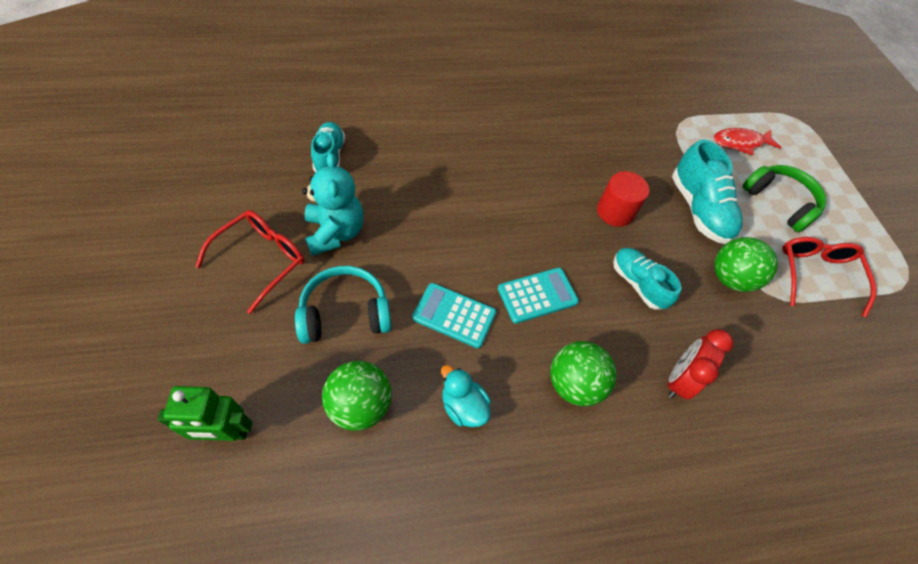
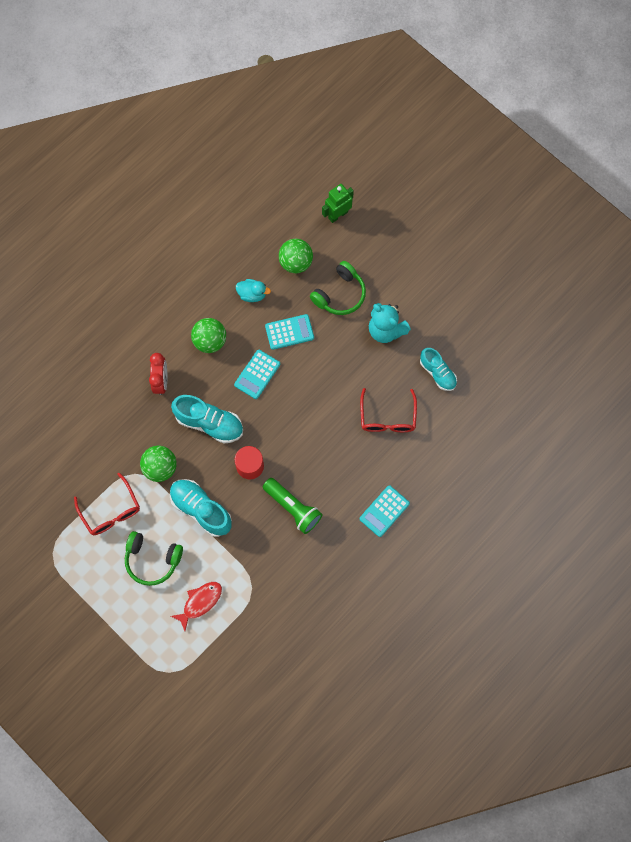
camera: 150 degrees right, 15 degrees up
red glasses [195,210,305,314] -> red glasses moved to [360,388,417,432]
turquoise headphones [295,266,391,344] -> green headphones [310,261,366,315]
turquoise shoe [613,248,682,310] -> turquoise shoe [171,395,243,444], size x1.51
none -> green flashlight [263,478,322,534]
none -> turquoise calculator [360,485,410,537]

